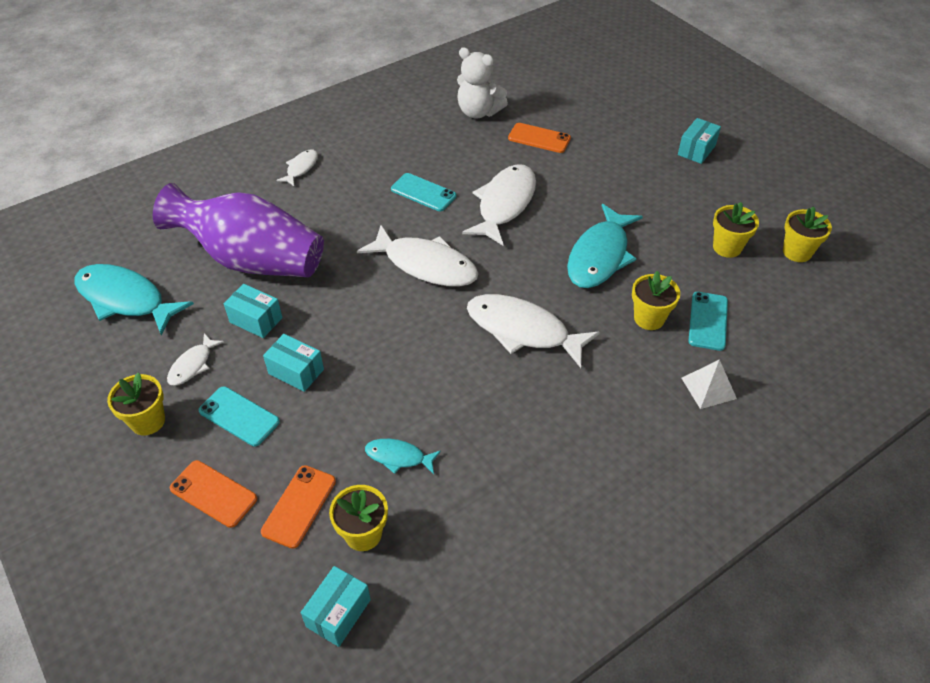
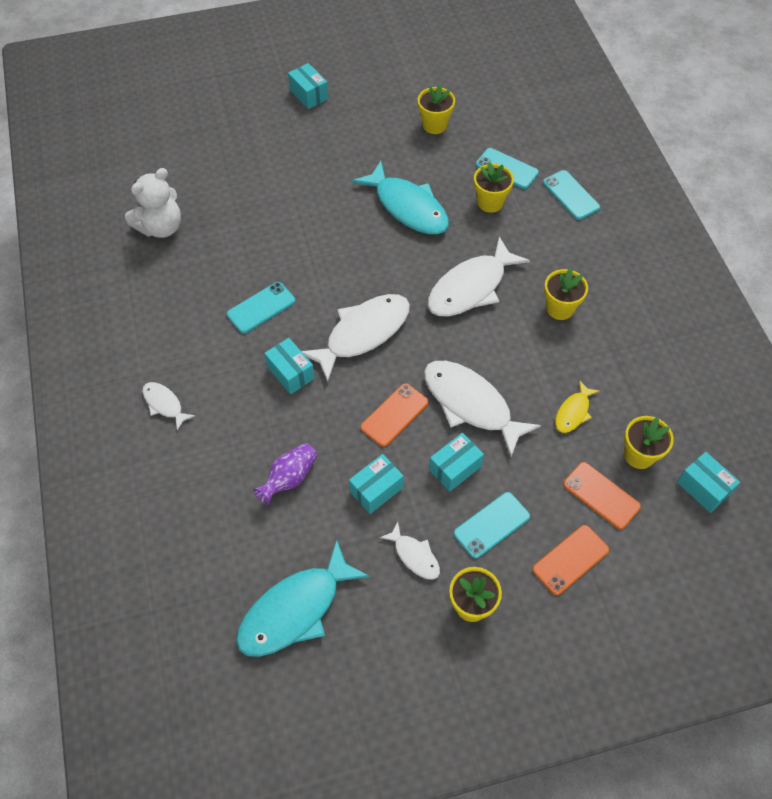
camera: 70 degrees left, 10 degrees up
purple vase [153,183,324,277] -> purple vase [253,443,317,505], size x0.41
turquoise fish [365,439,441,474] -> yellow fish [555,380,600,433]
white fish [462,164,536,245] -> white fish moved to [424,361,541,457]
orange phone [508,123,571,153] -> orange phone moved to [361,383,429,447]
white pyramid [682,359,737,409] -> turquoise phone [543,170,600,220]
yellow flower pot [783,206,832,262] -> yellow flower pot moved to [544,268,588,320]
none -> turquoise box [264,338,315,394]

